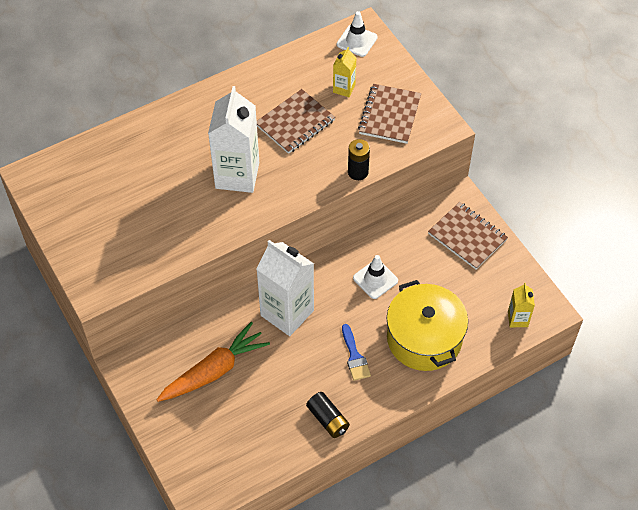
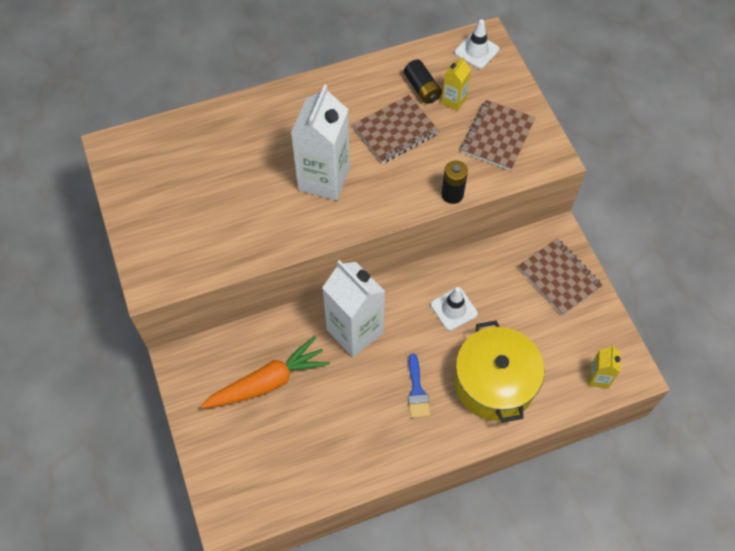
camera: 10 degrees right, 5 degrees up
black battery [306,392,350,438] -> black battery moved to [404,60,442,104]

